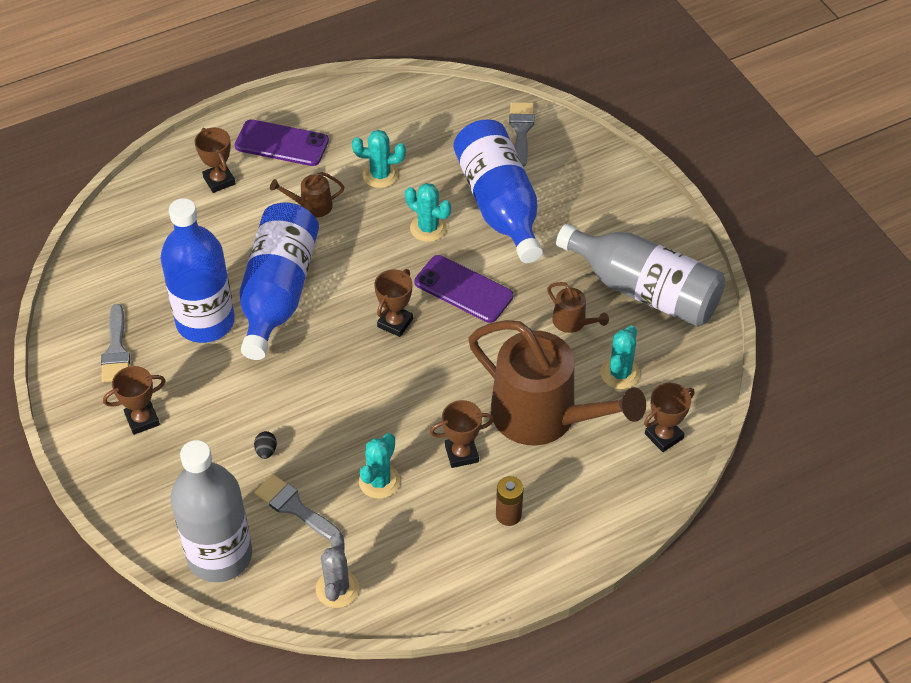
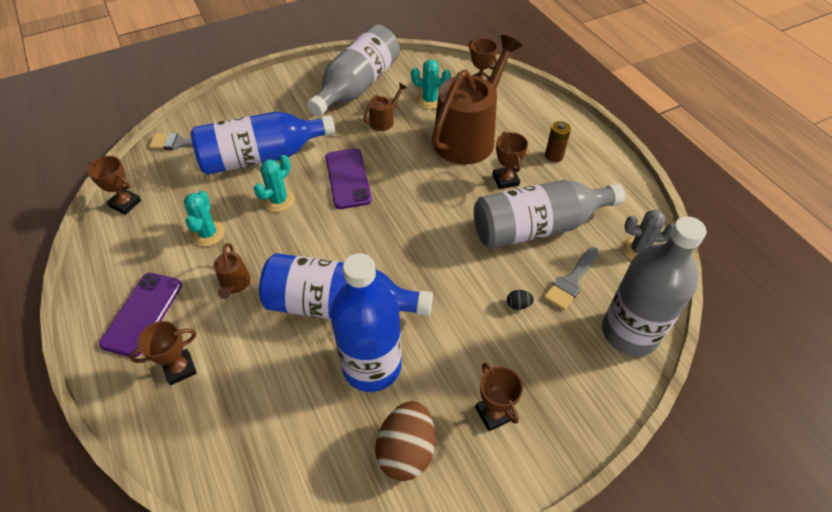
camera: 90 degrees left, 0 degrees up
grey brush [101,304,130,382] -> brown egg [375,401,435,481]
turquoise cactus [359,433,400,499] -> grey bottle [474,180,625,249]
brown trophy [374,269,413,337] -> brown trophy moved to [87,156,141,215]
purple phone [415,255,513,323] -> purple phone turned 45 degrees counterclockwise [326,148,372,209]

